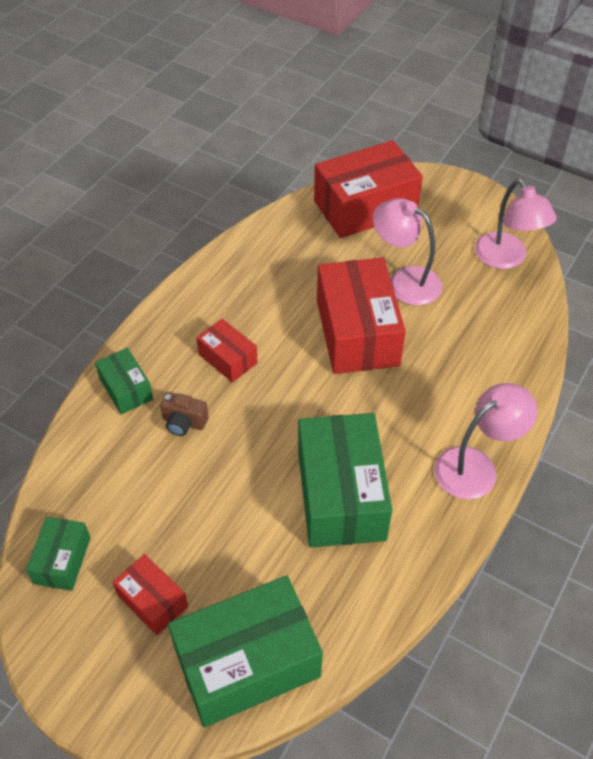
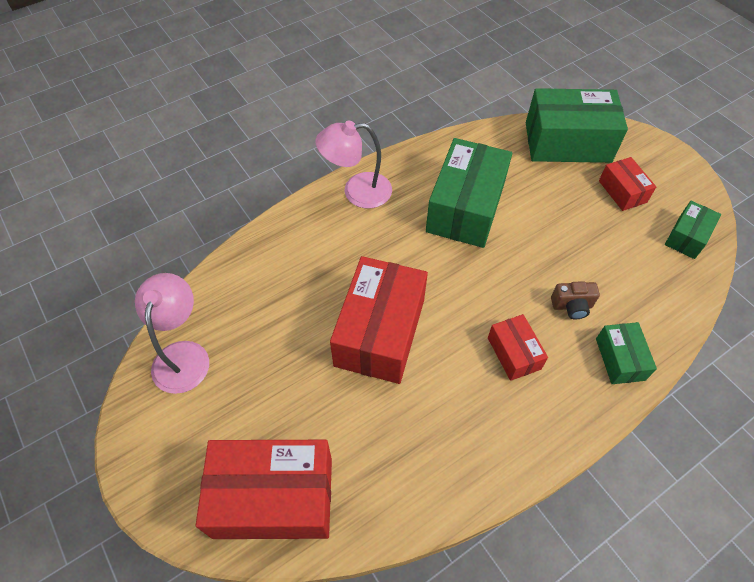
camera: 155 degrees left, 5 degrees up
brown camera [160,392,209,436] -> brown camera turned 135 degrees clockwise [551,281,600,319]
pink lamp [373,198,442,305] -> none

